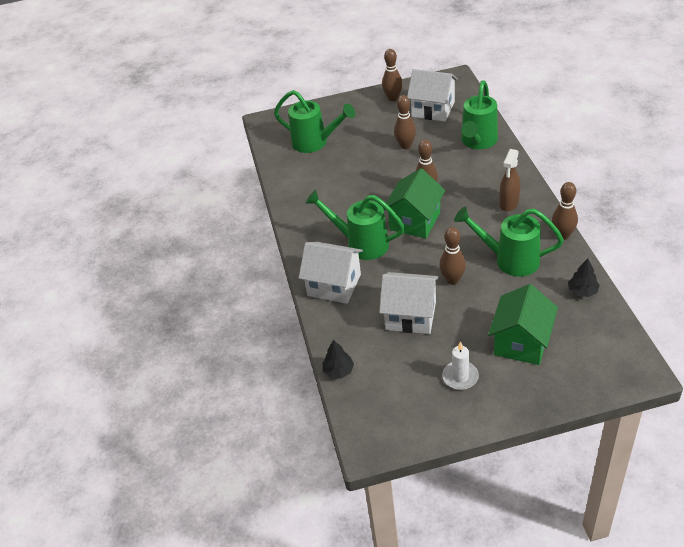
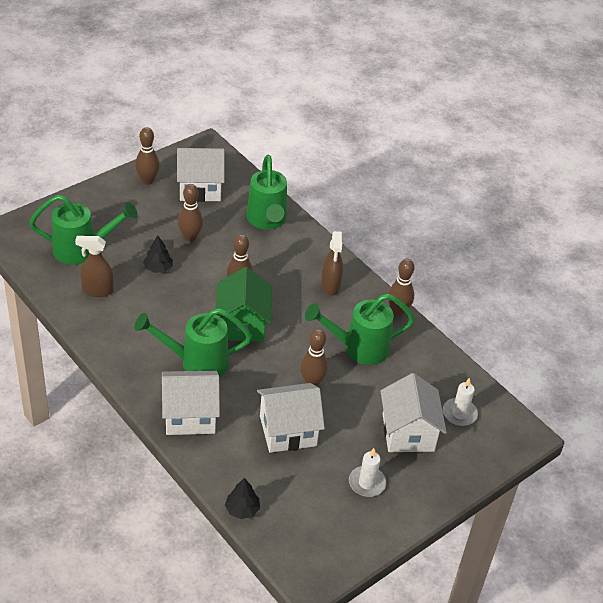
camera: 35 degrees left, 0 degrees up
green house [488,284,558,365] -> white house [380,373,447,452]
black tree [568,258,600,297] -> black tree moved to [143,235,173,273]
none -> brown spray bottle [75,236,113,297]
none -> white candle [443,378,478,426]

